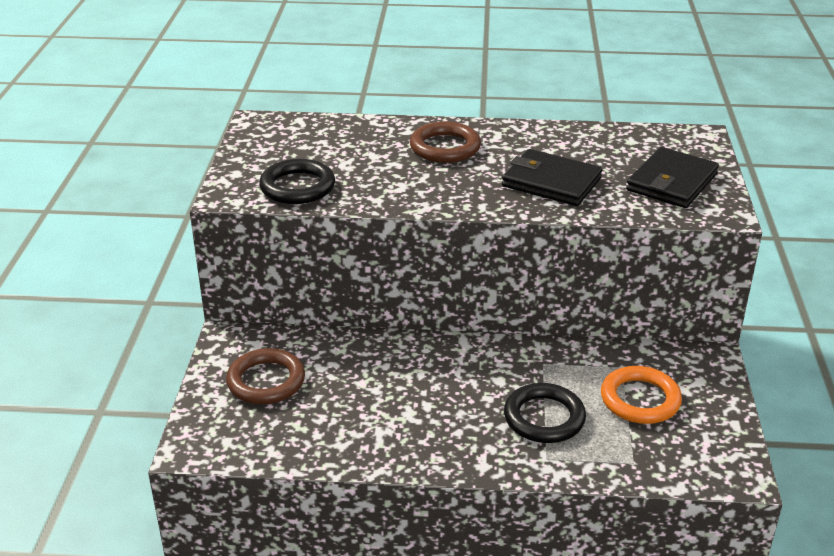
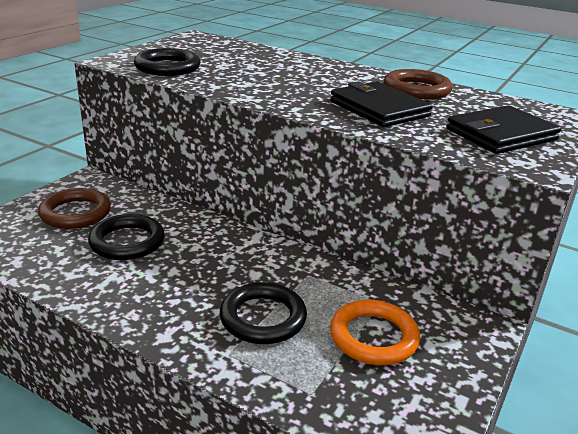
camera: 25 degrees right, 5 degrees down
brown ring [410,122,481,163] -> brown ring moved to [384,69,452,99]
none -> black ring [88,214,165,260]

